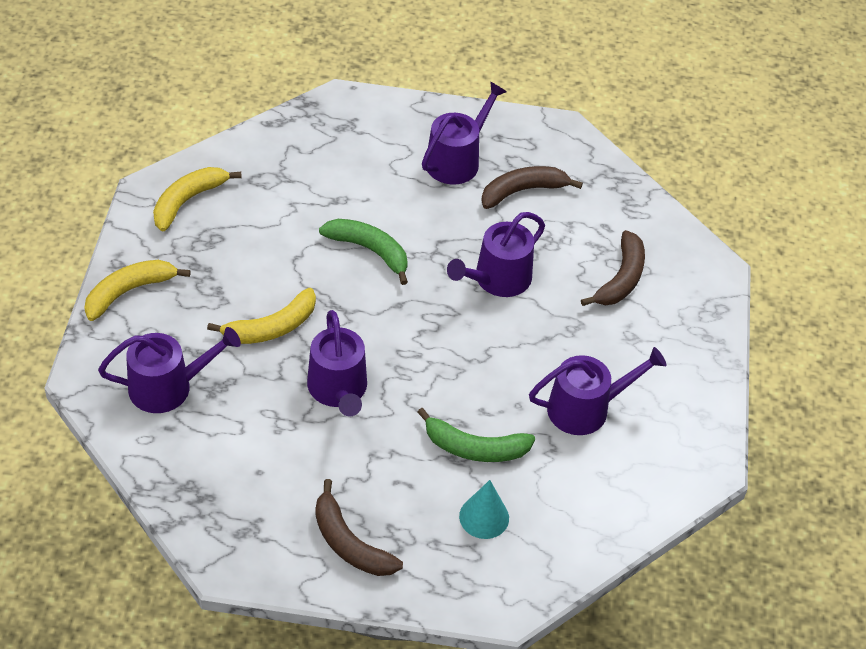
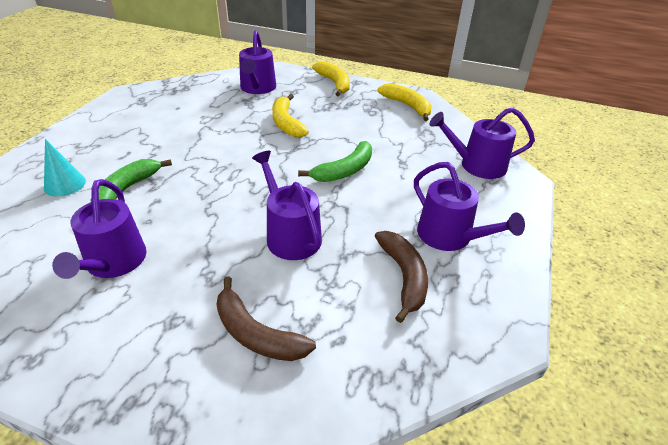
camera: 105 degrees right, 10 degrees down
purple watering can [307,310,367,416] -> purple watering can moved to [430,107,535,179]
brown banana [315,479,403,576] -> none

